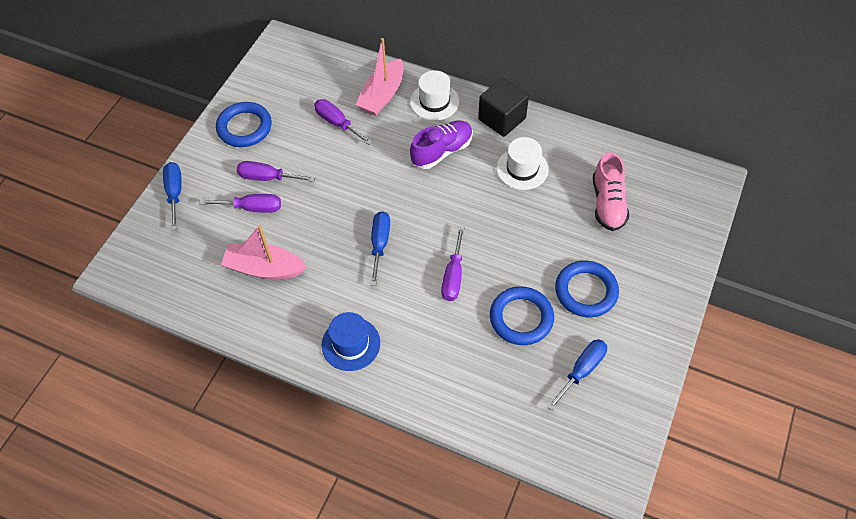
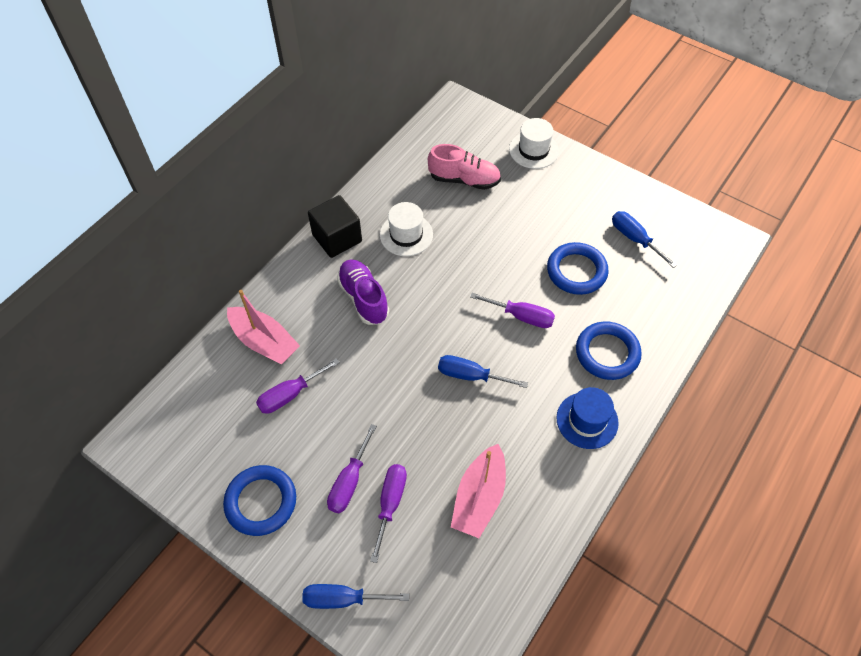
camera: 80 degrees left, 0 degrees up
white hat [410,70,459,121] -> white hat moved to [509,118,559,169]
blue ring [555,261,619,317] -> blue ring moved to [576,321,642,380]

